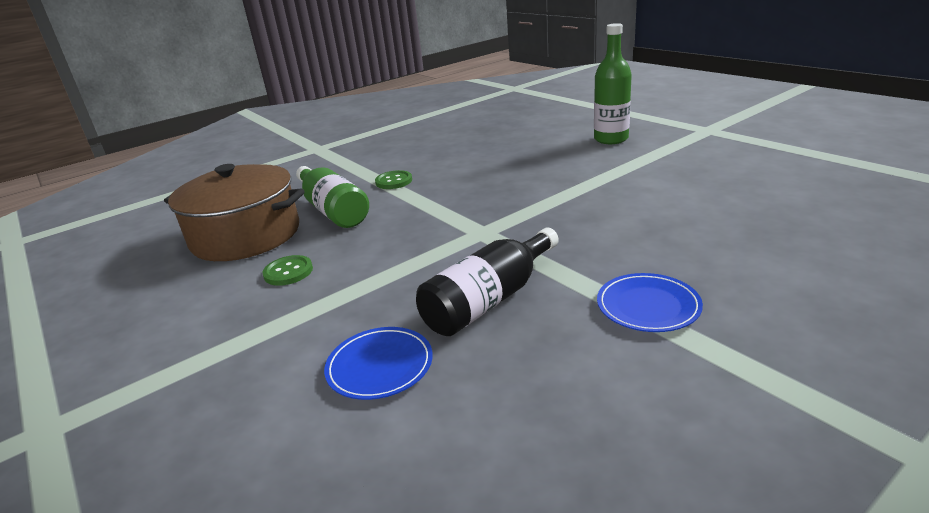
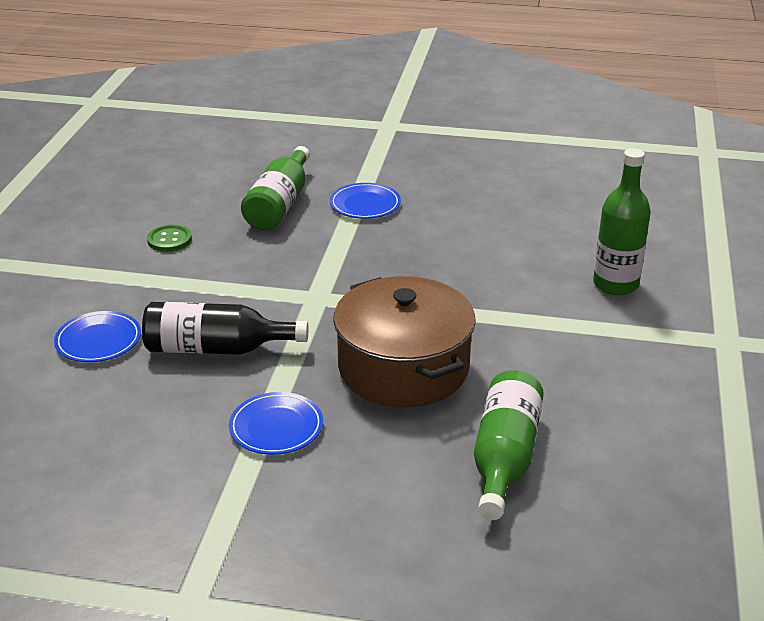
camera: 45 degrees right, 5 degrees up
brown pot [164,164,305,261] -> brown pot moved to [333,276,476,407]
green button [375,170,412,189] -> blue plate [330,183,401,219]
none -> green bottle [474,370,544,520]

